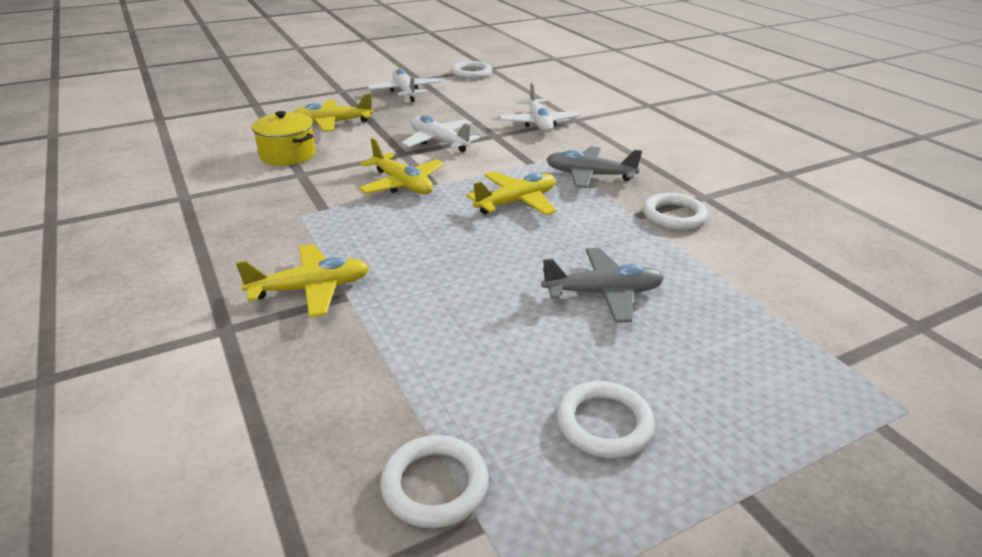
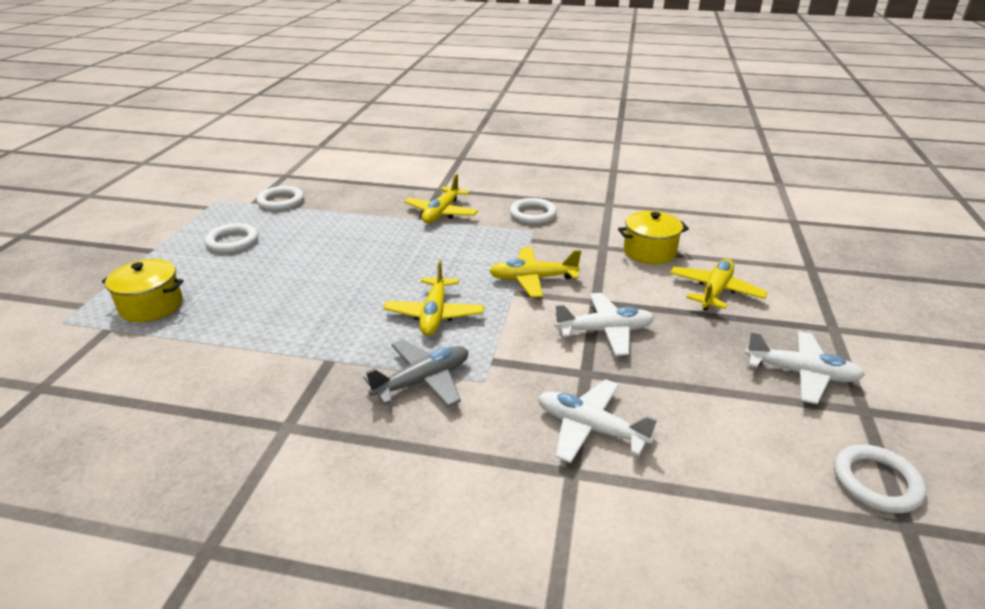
camera: 130 degrees right, 0 degrees up
grey plane [541,248,664,323] -> none
white ring [643,193,708,230] -> white ring moved to [510,198,557,224]
none -> yellow pot [102,259,184,322]

